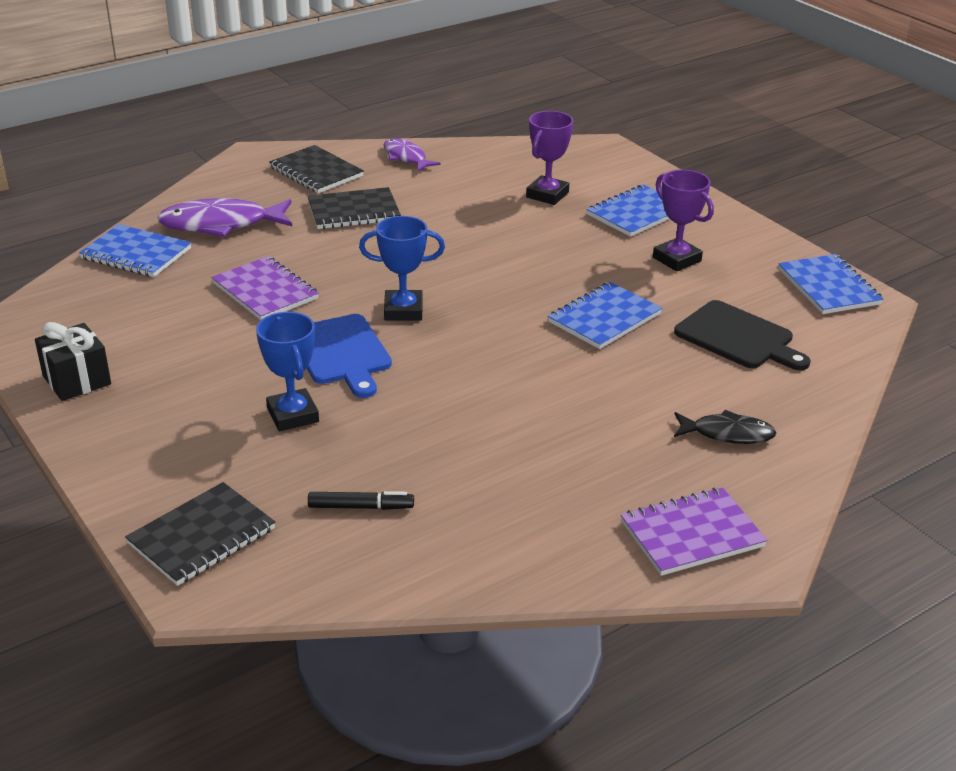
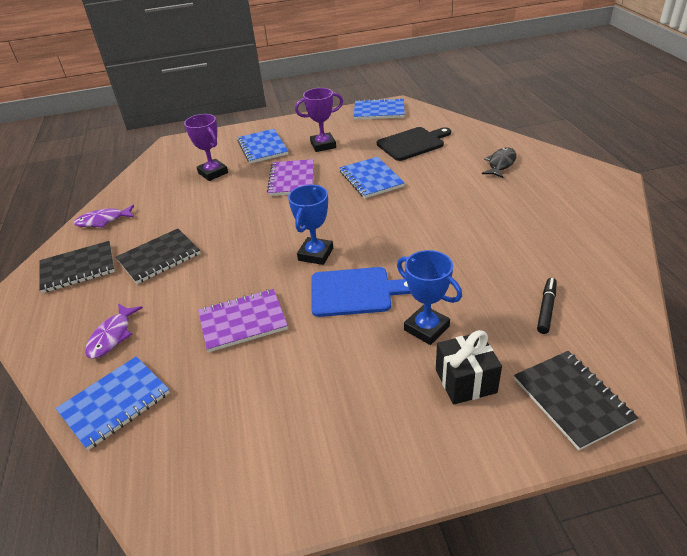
camera: 65 degrees left, 5 degrees up
black gift [35,322,111,401] -> black gift moved to [436,330,502,405]
purple fish [157,198,292,237] -> purple fish [85,304,143,359], size x0.60
blue trophy [256,312,319,431] -> blue trophy turned 45 degrees clockwise [397,250,462,345]
black notebook [308,187,401,229] -> black notebook turned 45 degrees clockwise [116,229,200,284]
purple notebook [621,487,768,576] -> purple notebook moved to [267,159,314,196]

